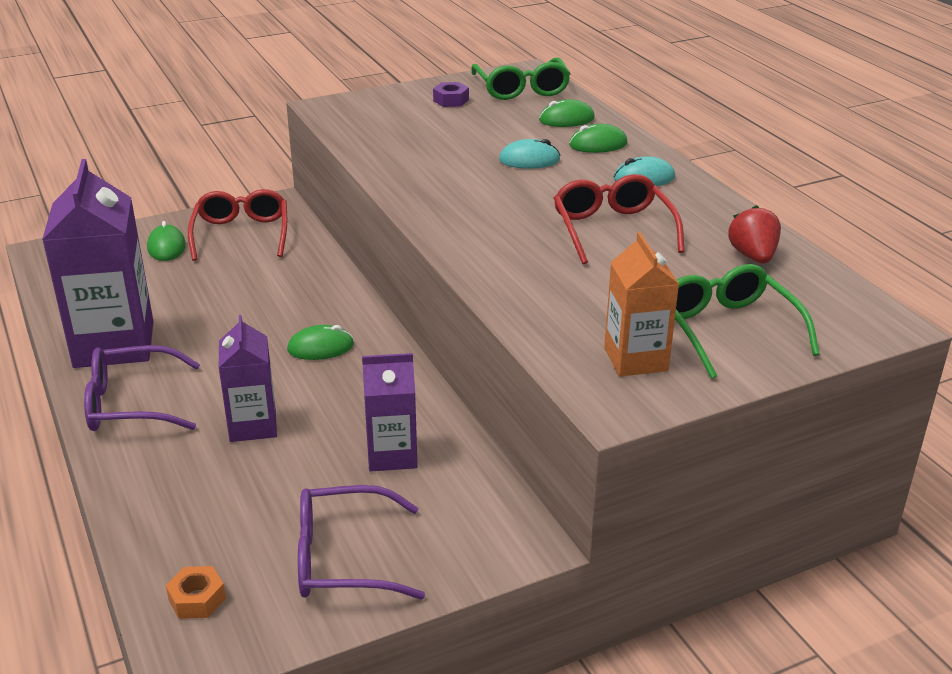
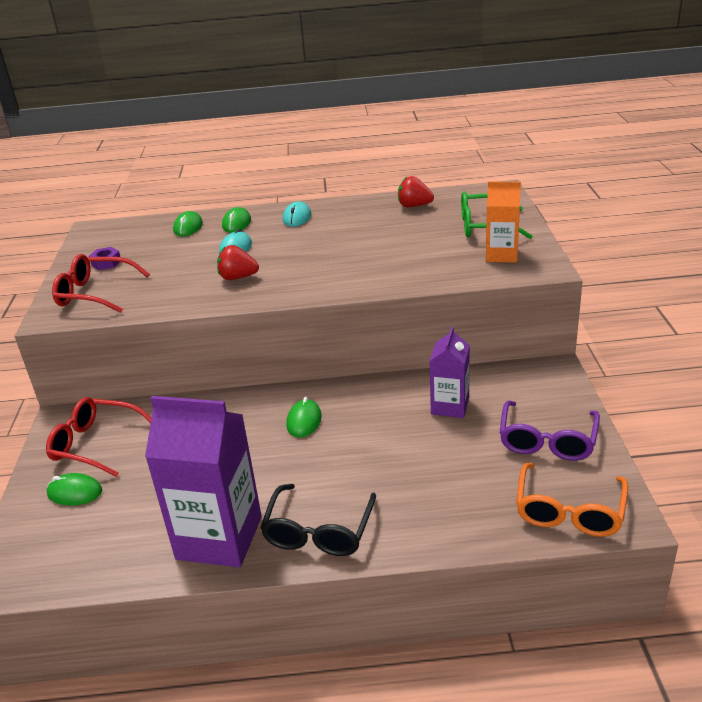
camera: 65 degrees left, 0 degrees up
purple glasses [84,345,200,431] -> black glasses [260,484,376,556]
orange nut [166,566,226,619] -> orange glasses [516,463,628,537]
purple carton [219,315,277,442] -> none
green glasses [471,57,571,100] -> none
red glasses [554,174,685,264] -> red glasses moved to [52,254,150,313]
none -> red strawberry [217,245,259,280]

